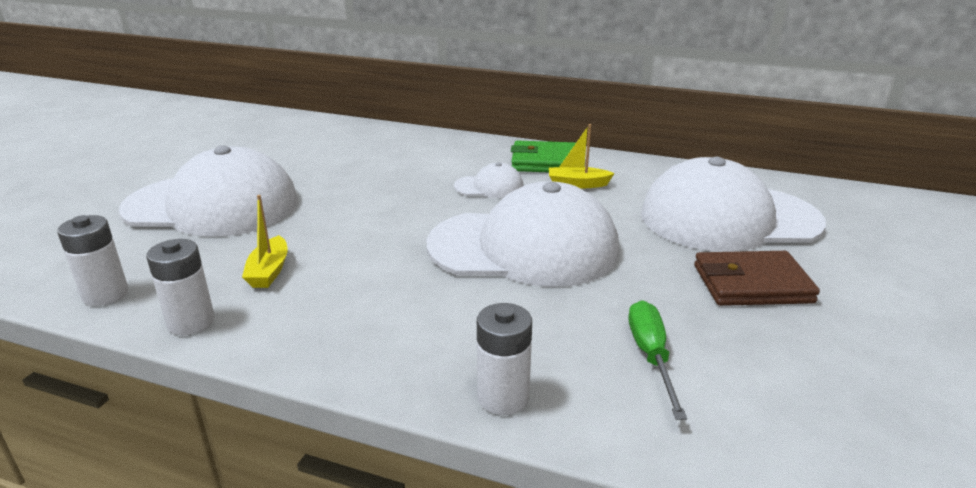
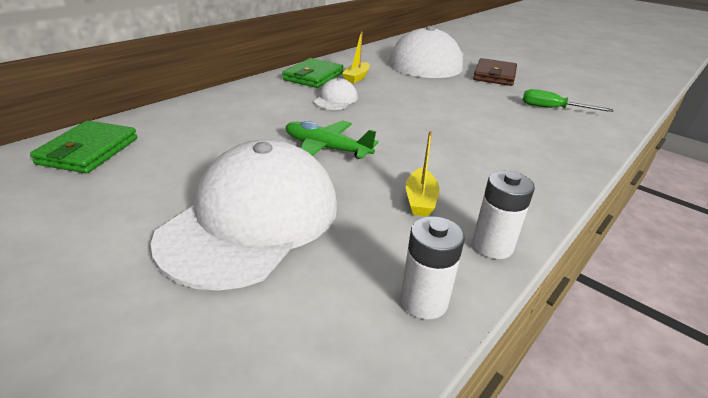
camera: 70 degrees left, 5 degrees up
yellow boat [242,195,288,288] -> yellow boat turned 75 degrees clockwise [406,131,439,217]
white cap [427,181,619,287] -> none
white battery [477,303,532,415] -> none
none -> green wallet [30,121,137,173]
none -> green plane [286,120,378,159]

